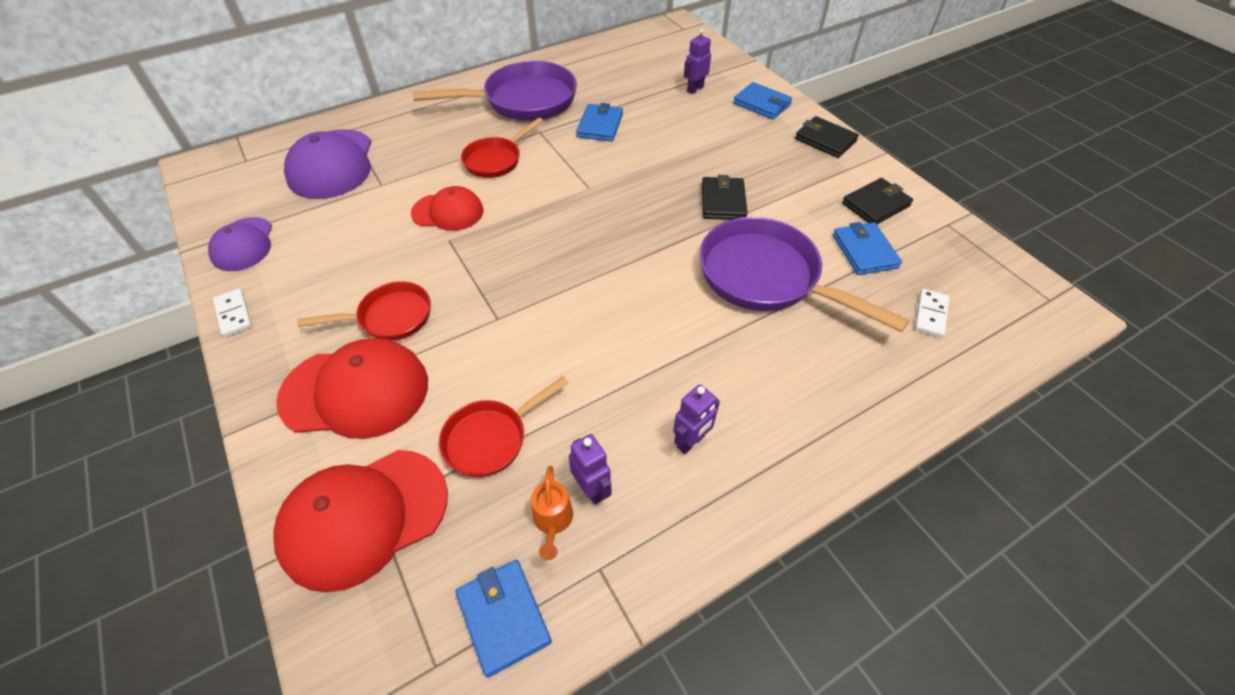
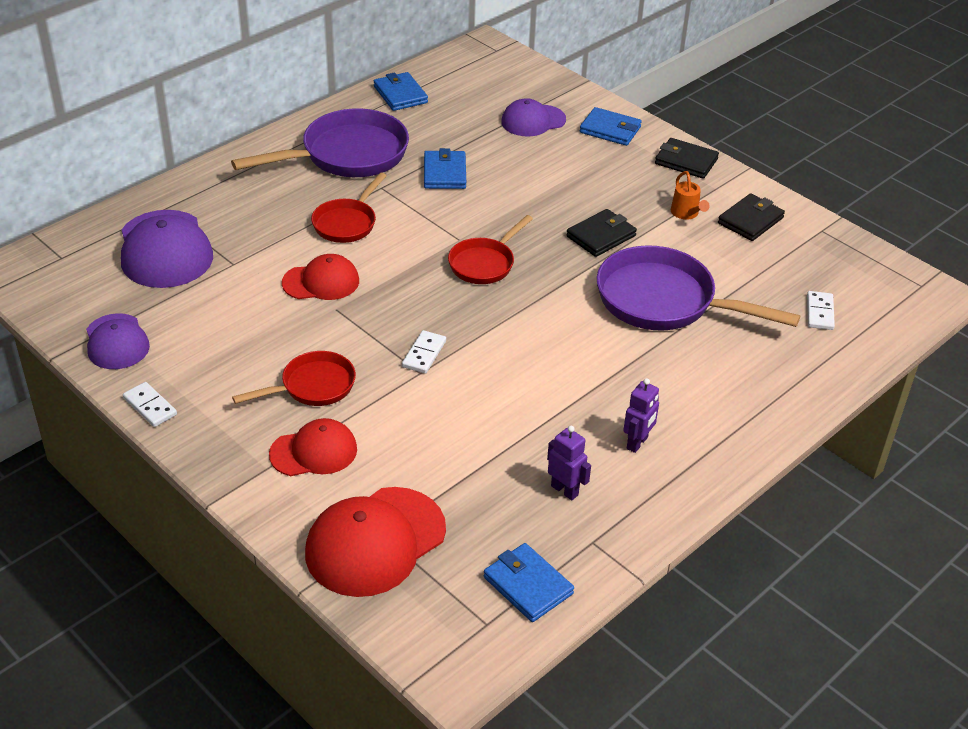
camera: 15 degrees left, 10 degrees down
red cap [276,338,428,439] -> red cap [269,418,357,476], size x0.62
red pan [439,376,569,477] -> red pan moved to [448,215,533,284]
orange watering can [531,466,573,560] -> orange watering can moved to [671,171,710,220]
purple robot [684,28,711,94] -> purple cap [501,98,566,136]
black wallet [702,175,748,220] -> black wallet turned 60 degrees clockwise [566,209,637,257]
blue wallet [833,222,902,275] -> blue wallet moved to [374,72,428,111]
none -> white domino [402,330,446,374]

